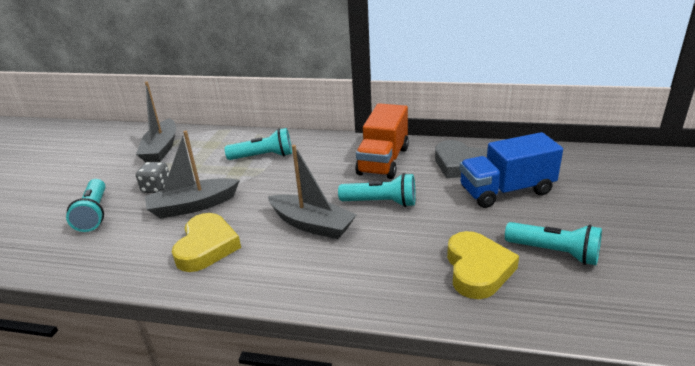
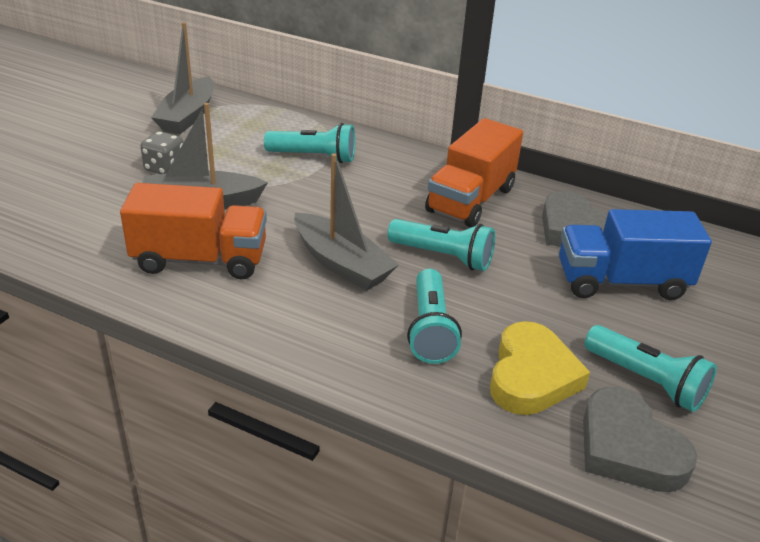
camera: 10 degrees right, 5 degrees up
turquoise flashlight [66,179,106,232] -> turquoise flashlight moved to [407,269,462,364]
yellow heart [172,213,241,272] -> orange truck [120,183,267,279]
none -> grey heart [583,387,697,492]

